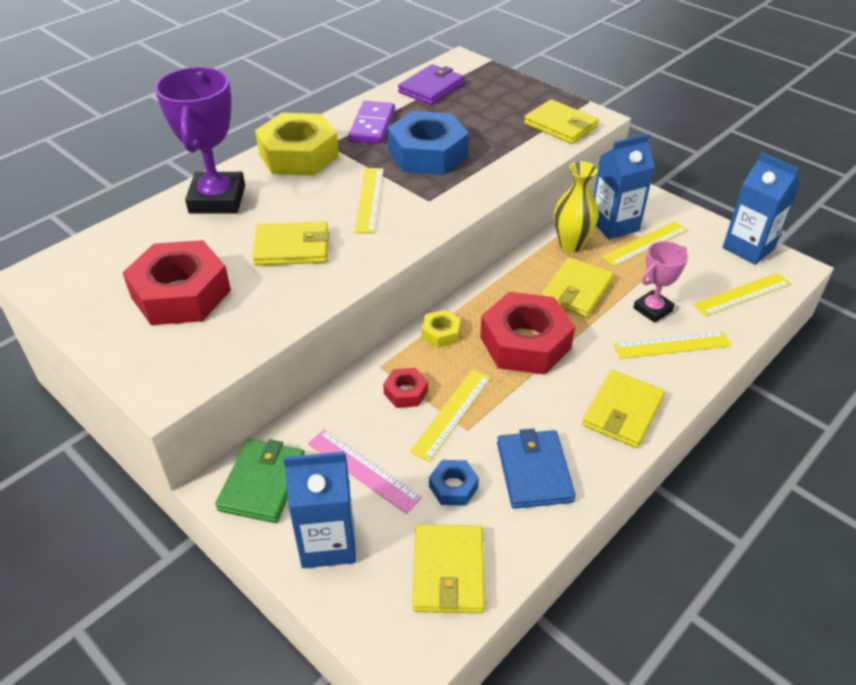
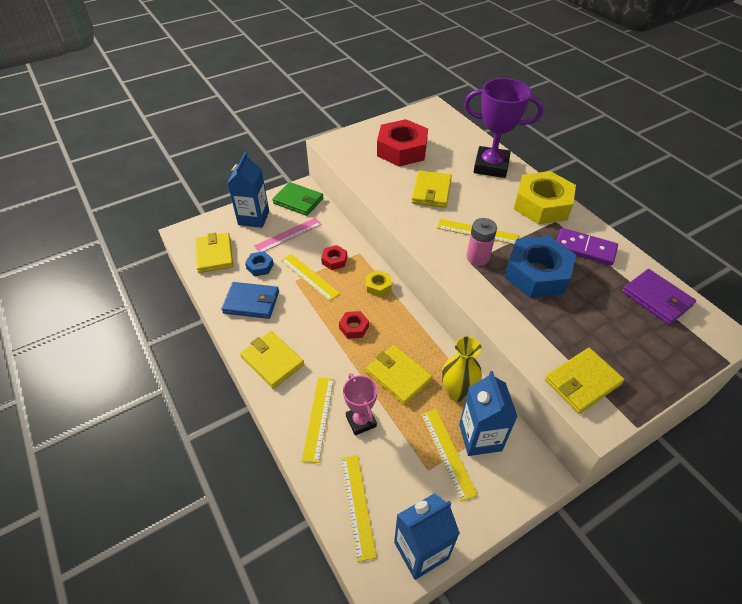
camera: 105 degrees right, 5 degrees up
yellow wallet [413,524,485,613] -> yellow wallet turned 60 degrees clockwise [195,233,233,273]
red nut [480,292,575,374] -> red nut [339,311,369,339], size x0.46
none -> pink battery [467,218,497,266]

